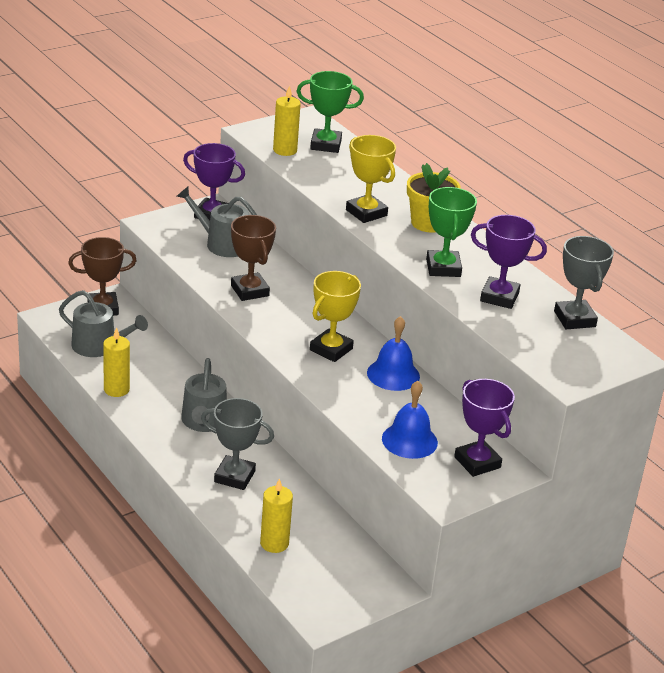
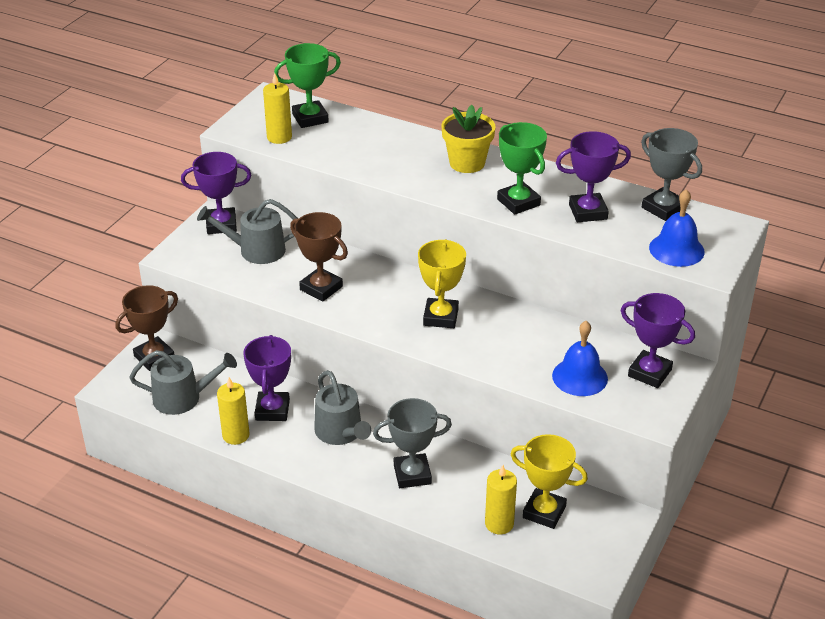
camera: 25 degrees left, 5 degrees up
yellow trophy [346,135,396,223] -> yellow trophy moved to [510,434,588,529]
blue bell [367,316,420,391] -> blue bell moved to [649,189,705,267]
none -> purple trophy [243,335,291,421]

